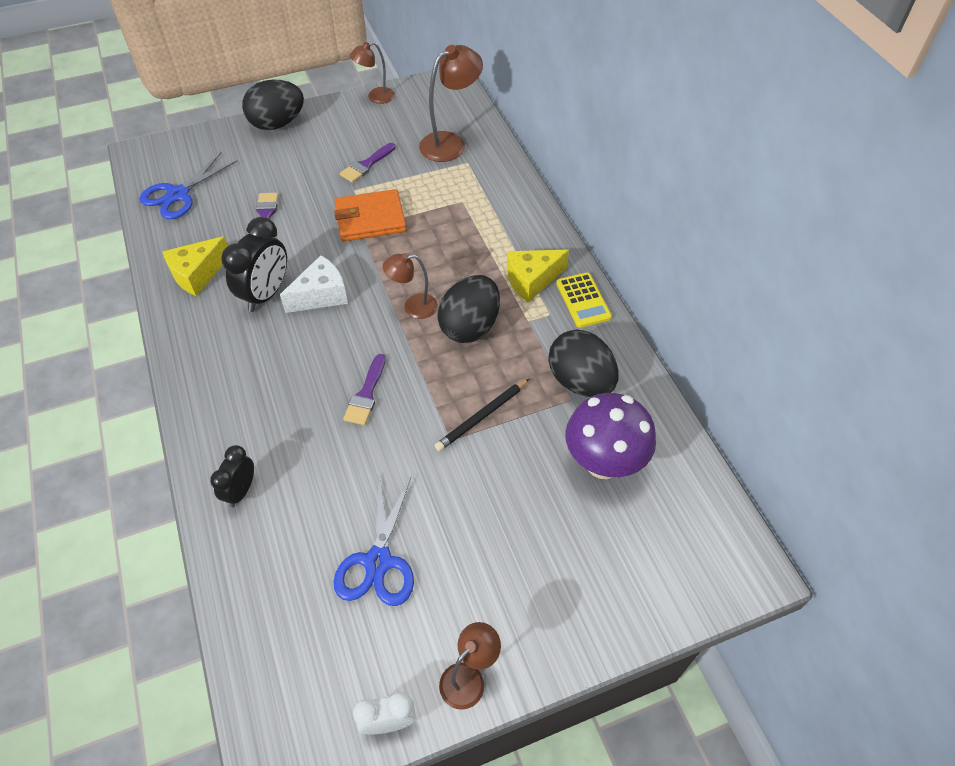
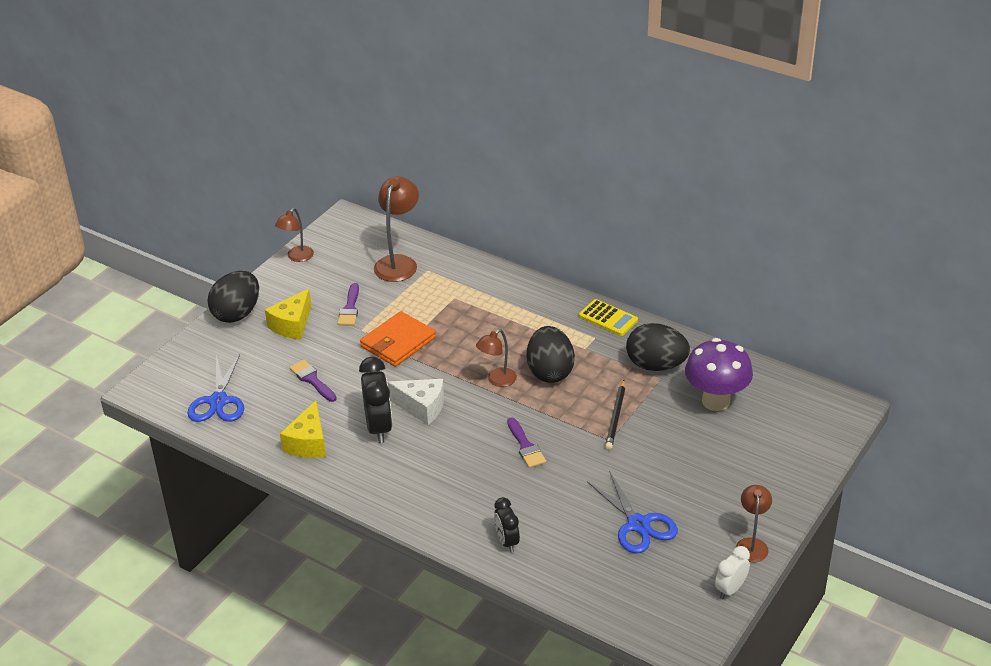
camera: 35 degrees left, 15 degrees down
white cheese [280,255,348,313] -> white cheese turned 90 degrees clockwise [387,379,444,425]
yellow cheese [507,250,569,302] -> yellow cheese moved to [265,289,311,339]

